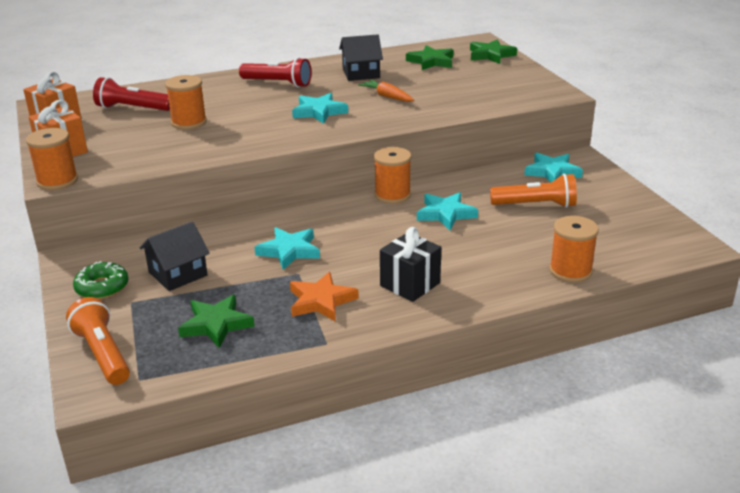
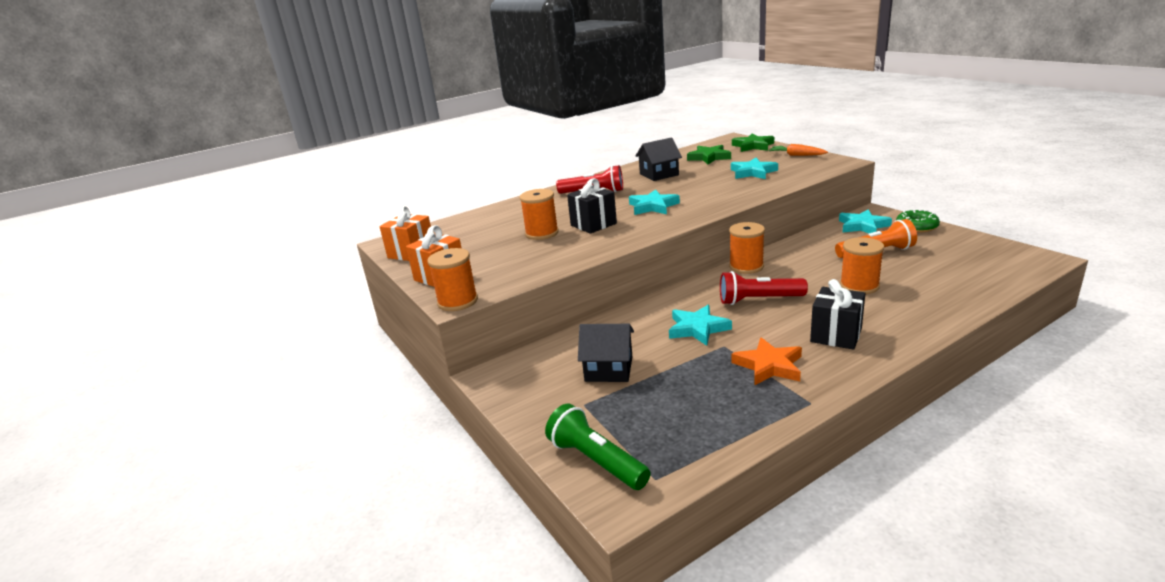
camera: 10 degrees left, 5 degrees down
orange flashlight [66,297,130,385] -> green flashlight [545,404,651,490]
green donut [73,261,129,299] -> green donut moved to [896,209,940,232]
red flashlight [93,77,170,111] -> red flashlight moved to [720,271,808,305]
black house [139,221,210,291] -> black house turned 60 degrees clockwise [578,324,634,382]
green star [178,295,254,348] -> none
orange carrot [358,80,414,102] -> orange carrot moved to [768,144,828,156]
turquoise star [417,192,478,230] -> turquoise star moved to [731,158,778,179]
orange spool [549,216,599,283] -> orange spool moved to [840,237,884,294]
none -> black gift [567,178,617,234]

